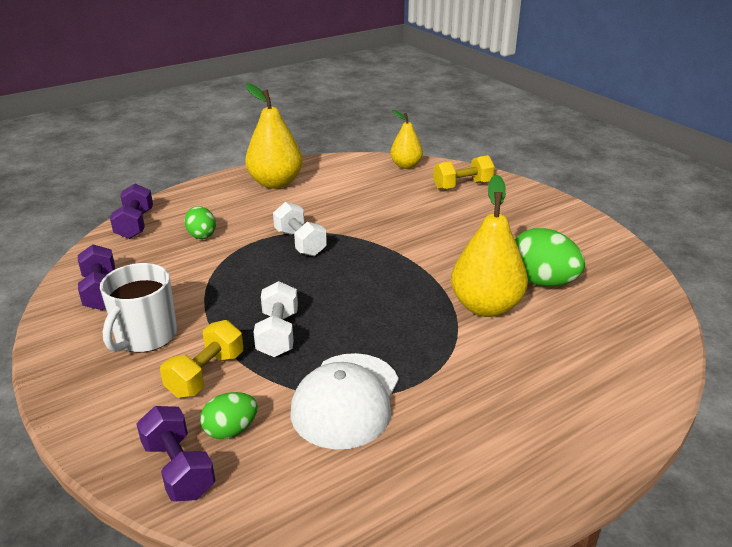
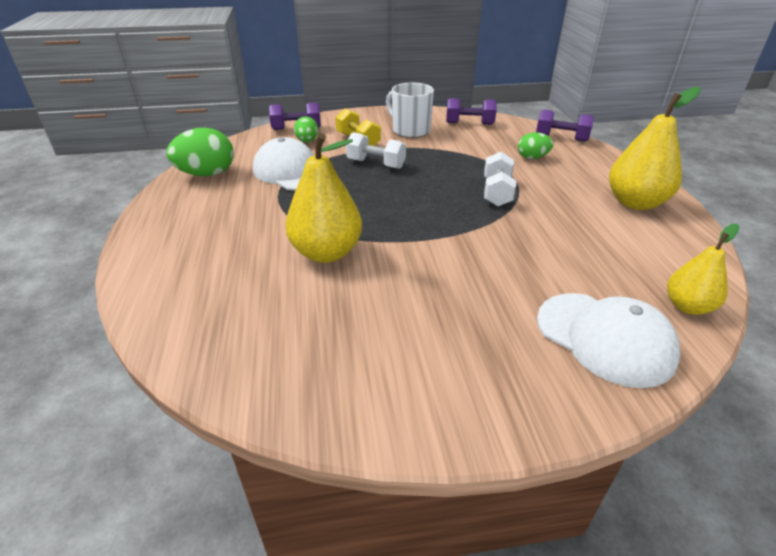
camera: 115 degrees right, 5 degrees up
white dumbbell [273,202,327,256] -> white dumbbell turned 75 degrees counterclockwise [484,152,516,207]
yellow dumbbell [433,155,495,190] -> white cap [537,293,680,388]
green egg [515,228,585,286] -> green egg moved to [166,128,234,176]

